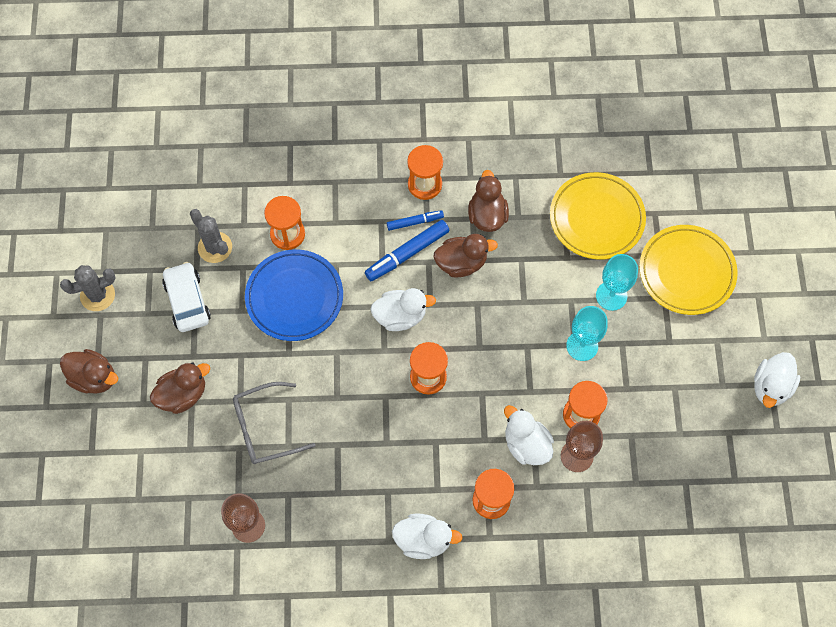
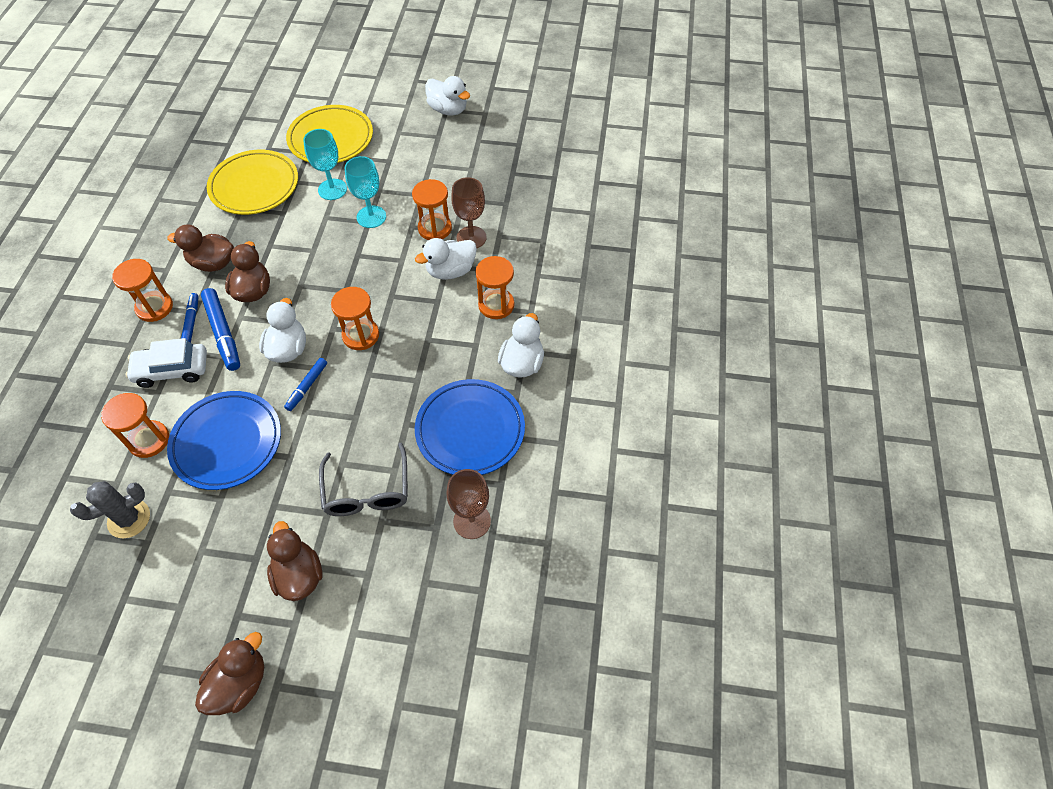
camera: 80 degrees left, 10 degrees down
grey cactus [60,265,116,311] -> none
white car [162,262,211,332] -> white car moved to [125,338,207,388]
none -> blue marker [284,358,327,411]
none -> blue plate [415,379,525,475]

